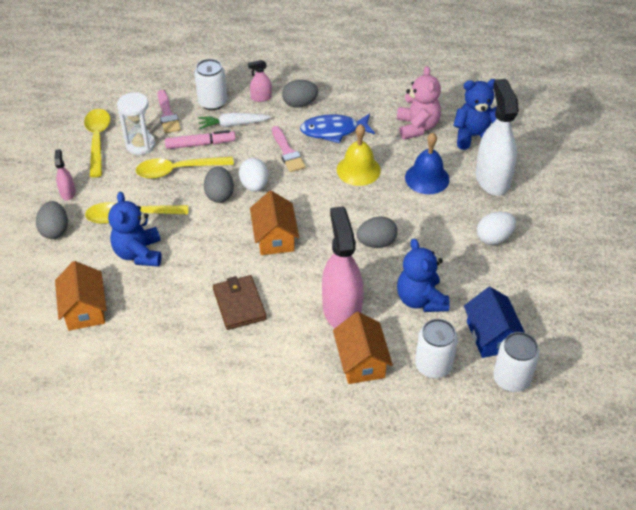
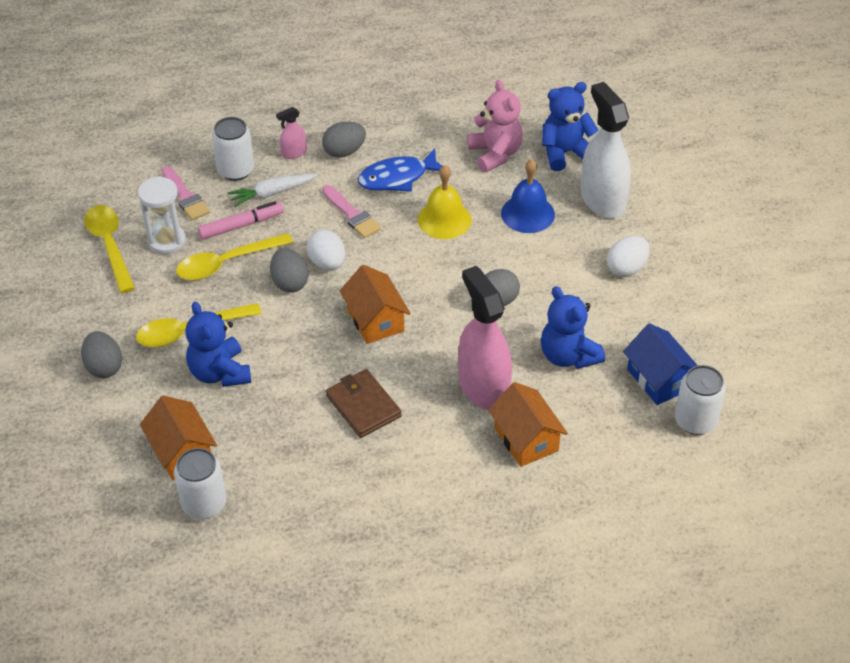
camera: 15 degrees left, 0 degrees up
pink spray bottle [54,149,76,200] -> none
white can [415,319,458,378] -> white can moved to [174,448,226,519]

